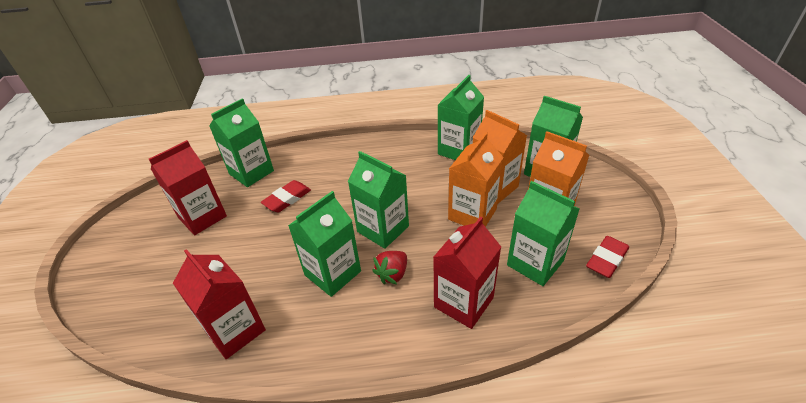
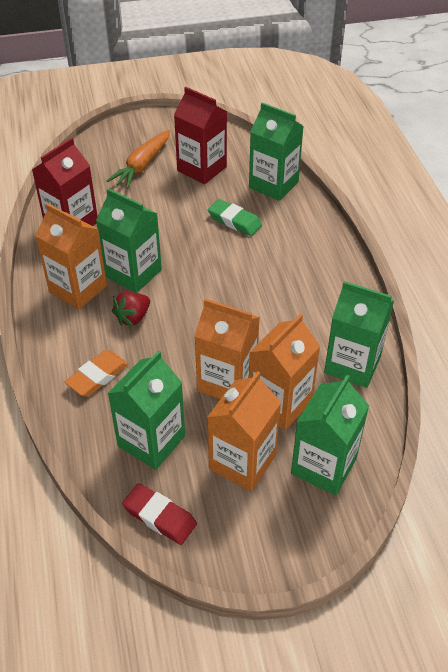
camera: 80 degrees right, 5 degrees up
red eraser [261,180,311,212] -> green eraser [208,199,262,236]
green carton [348,151,409,249] -> none
red strawberry [372,251,407,284] -> red strawberry turned 75 degrees counterclockwise [112,292,150,327]
red carton [433,216,501,329] -> orange eraser [65,350,128,396]
none -> orange carton [35,203,107,309]
none -> orange carrot [107,130,170,189]

